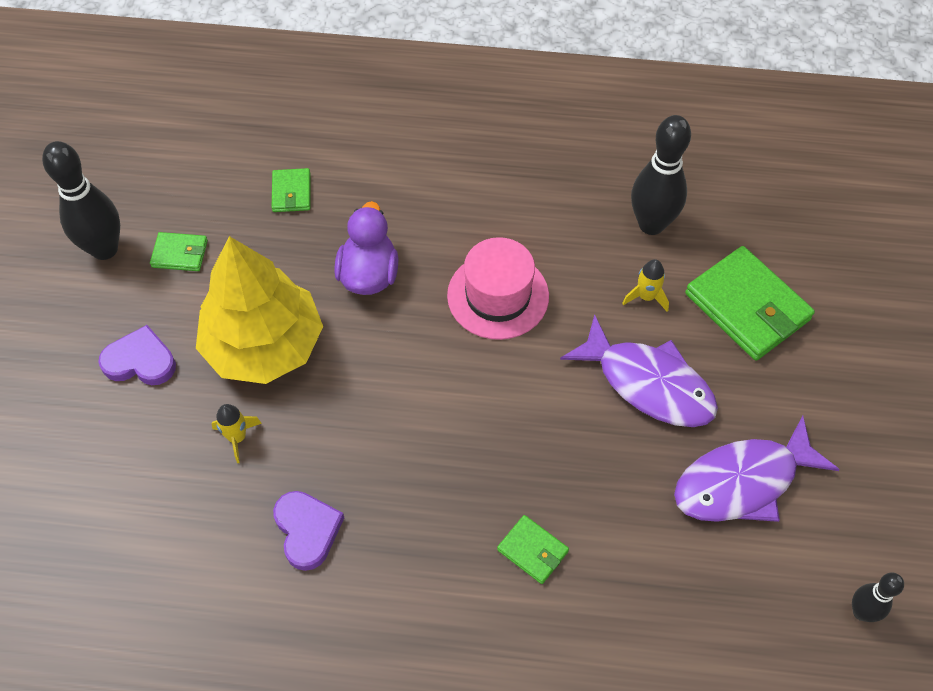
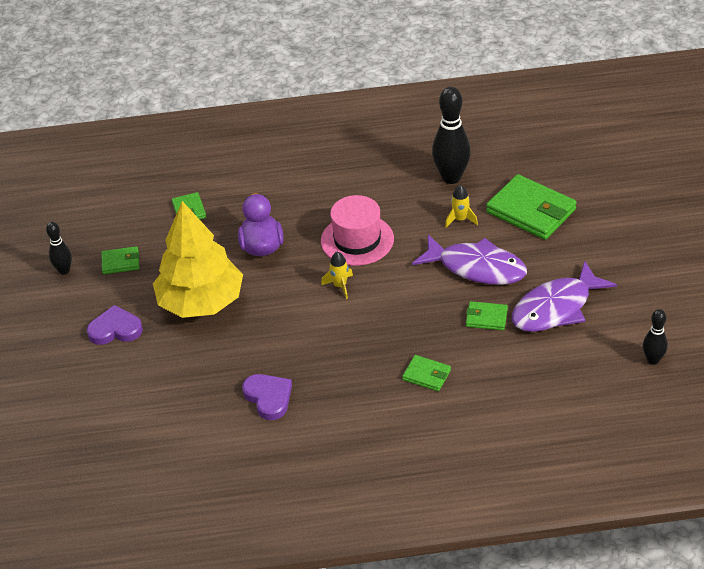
camera: 10 degrees left, 15 degrees down
black bowling pin [42,141,120,260] -> black bowling pin [46,222,72,275], size x0.56
yellow rocket [211,404,262,463] -> yellow rocket moved to [321,252,353,299]
none -> green wallet [466,301,508,330]

